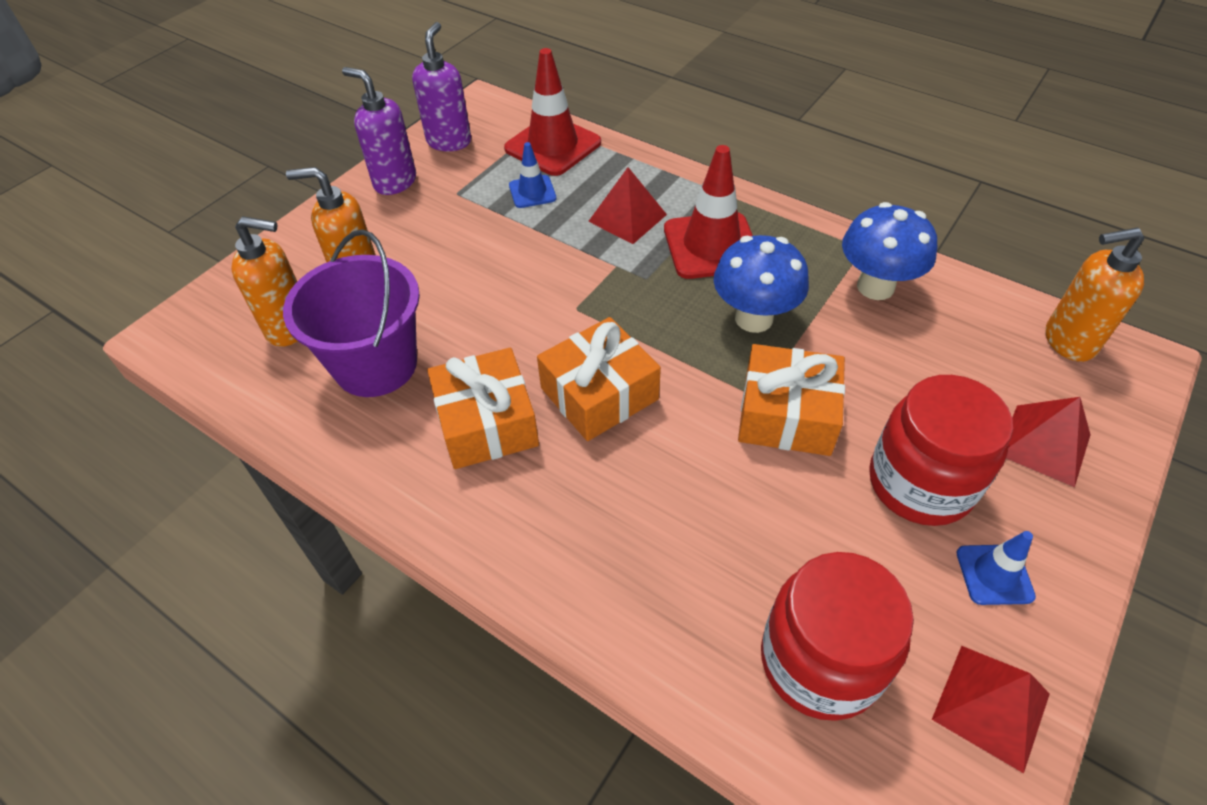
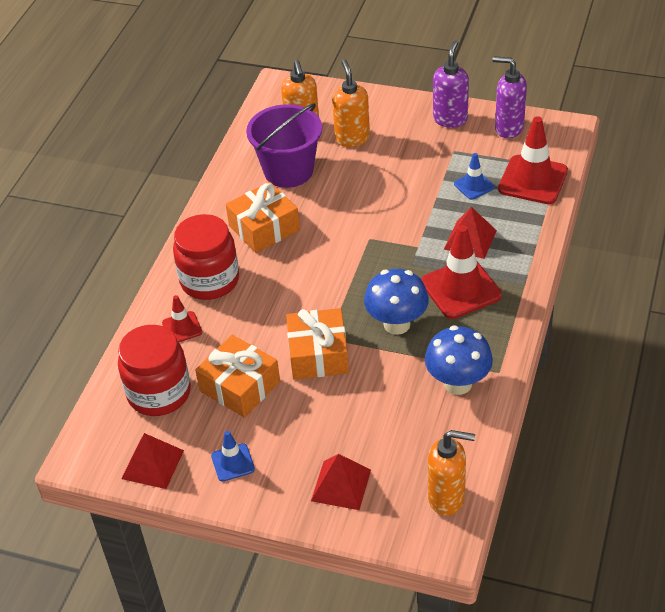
camera: 75 degrees right, 5 degrees down
purple soap dispenser [412,22,471,151] -> purple soap dispenser turned 150 degrees counterclockwise [492,56,527,138]
orange gift [537,317,661,441] -> orange gift moved to [195,335,280,418]
red jar [869,375,1013,526] -> red jar moved to [173,214,239,300]
orange soap dispenser [1045,227,1145,362] -> orange soap dispenser turned 120 degrees clockwise [428,430,475,516]
none -> red traffic cone [162,295,202,342]

